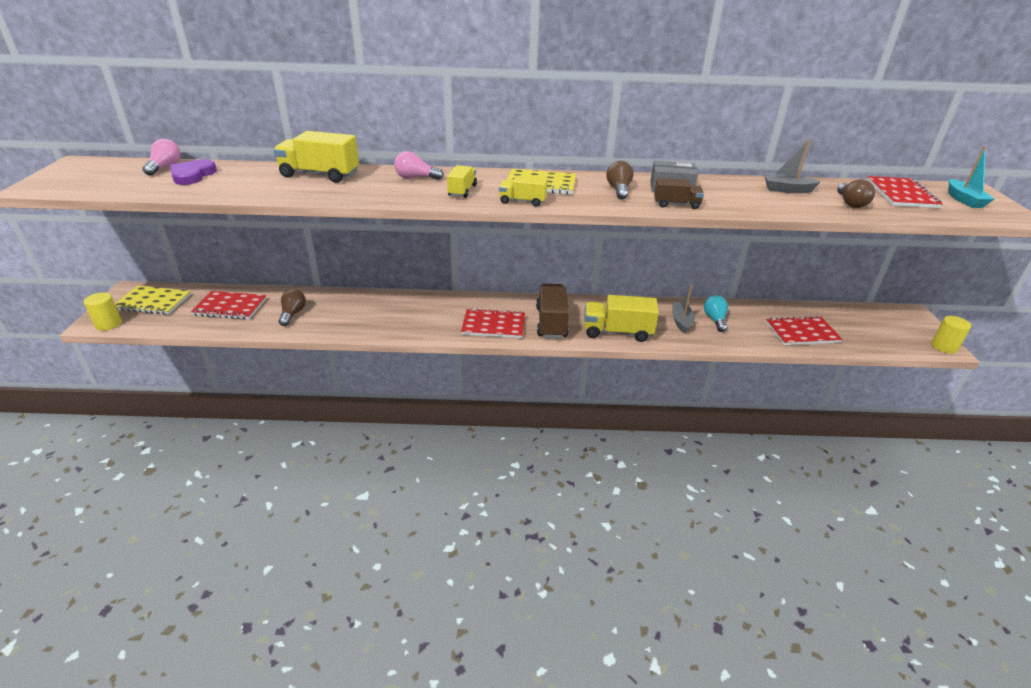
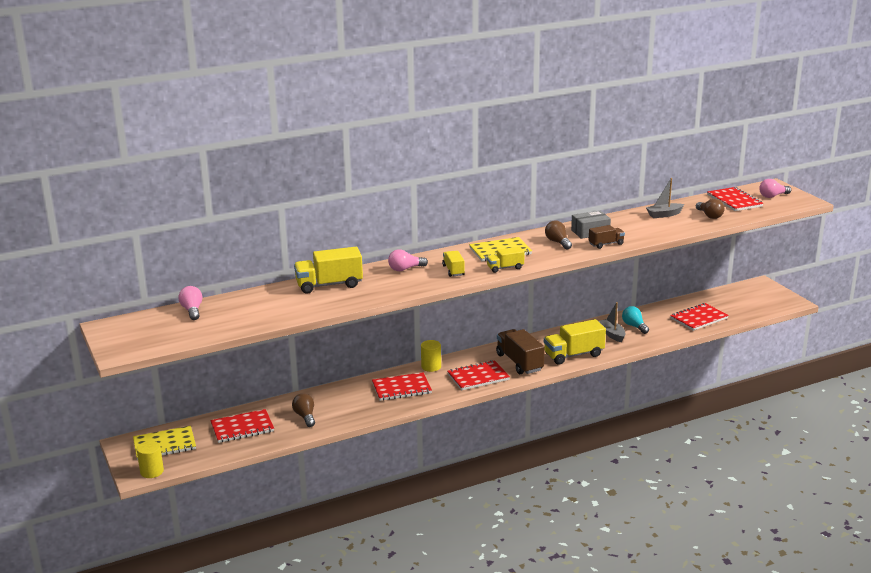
camera: 25 degrees left, 10 degrees down
purple heart [170,159,217,185] -> none
yellow cylinder [931,316,971,354] -> yellow cylinder moved to [421,340,441,372]
turquoise boat [949,146,994,208] -> pink light bulb [759,179,791,198]
none -> red notebook [372,372,432,401]

